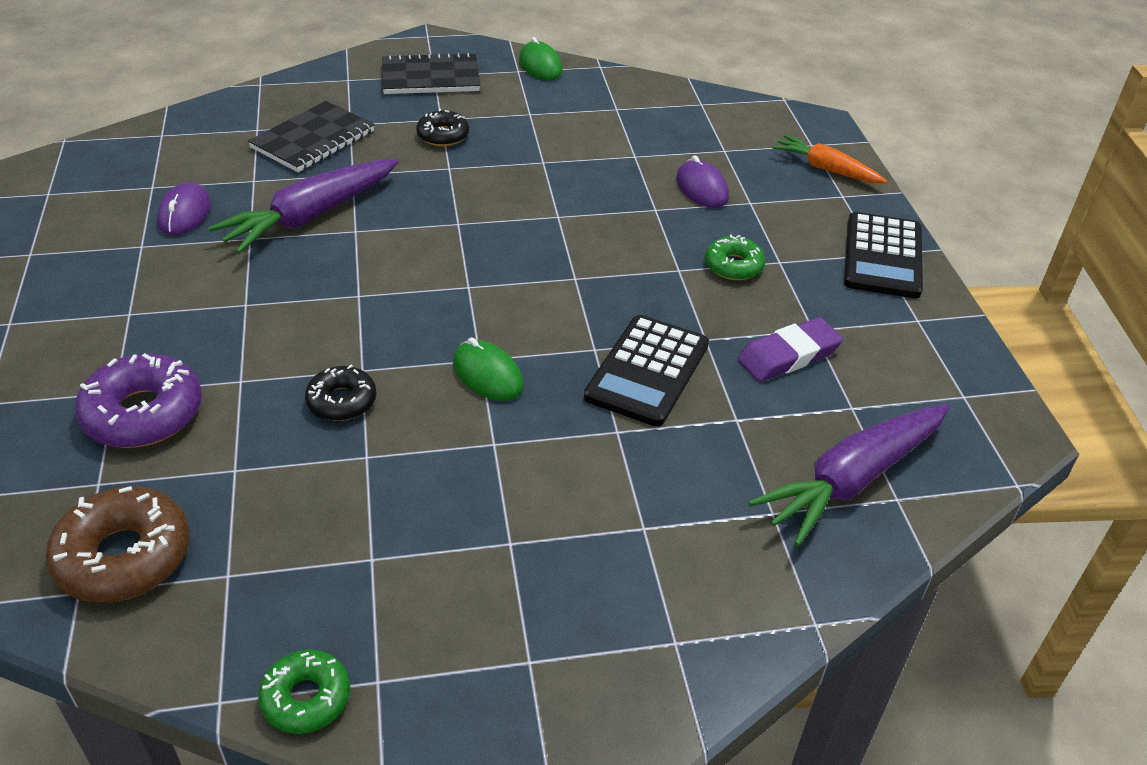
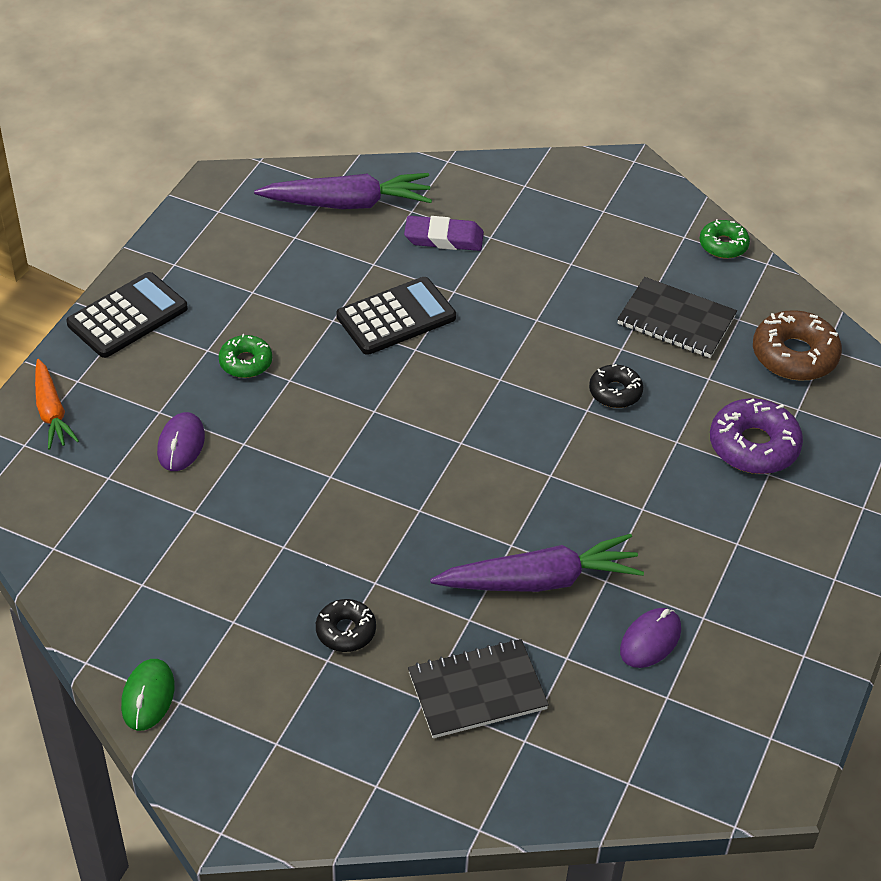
camera: 145 degrees left, 5 degrees up
black notebook [382,52,480,94] -> black notebook moved to [617,277,737,358]
green mouse [453,338,524,401] -> none
purple eraser [737,317,843,382] -> purple eraser moved to [404,216,484,251]

